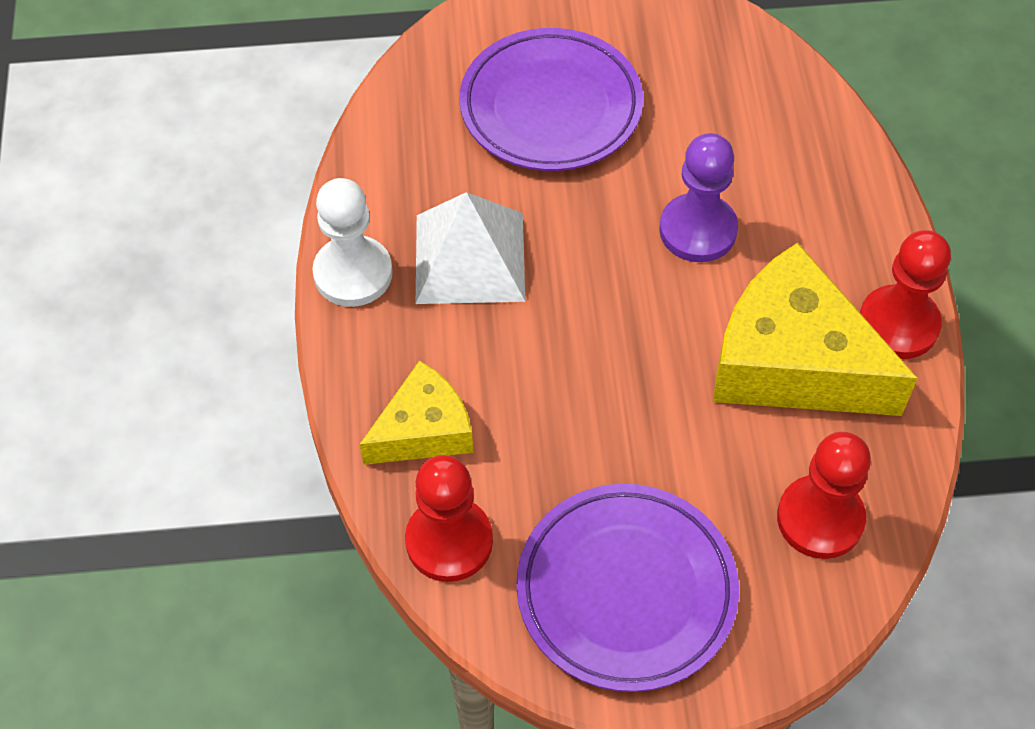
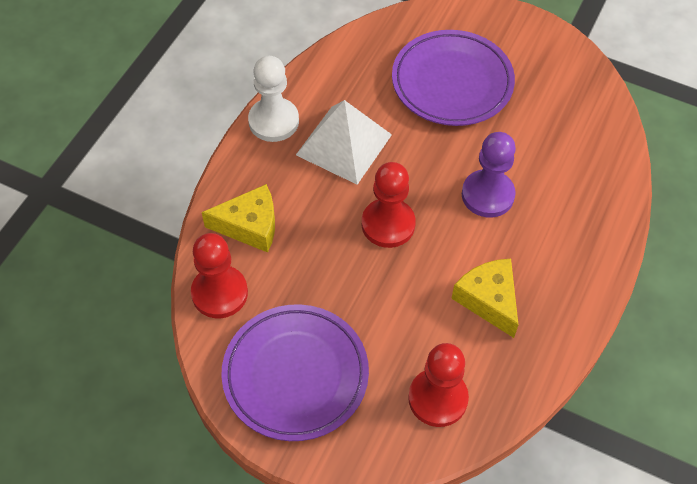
camera: 30 degrees right, 0 degrees up
yellow cheese [713,243,918,416] -> yellow cheese [451,259,518,338], size x0.58
red pawn [860,230,951,359] -> red pawn moved to [362,162,416,248]

